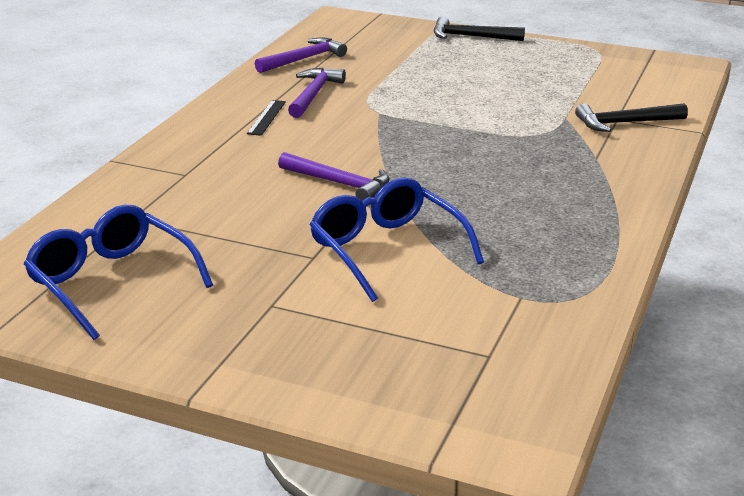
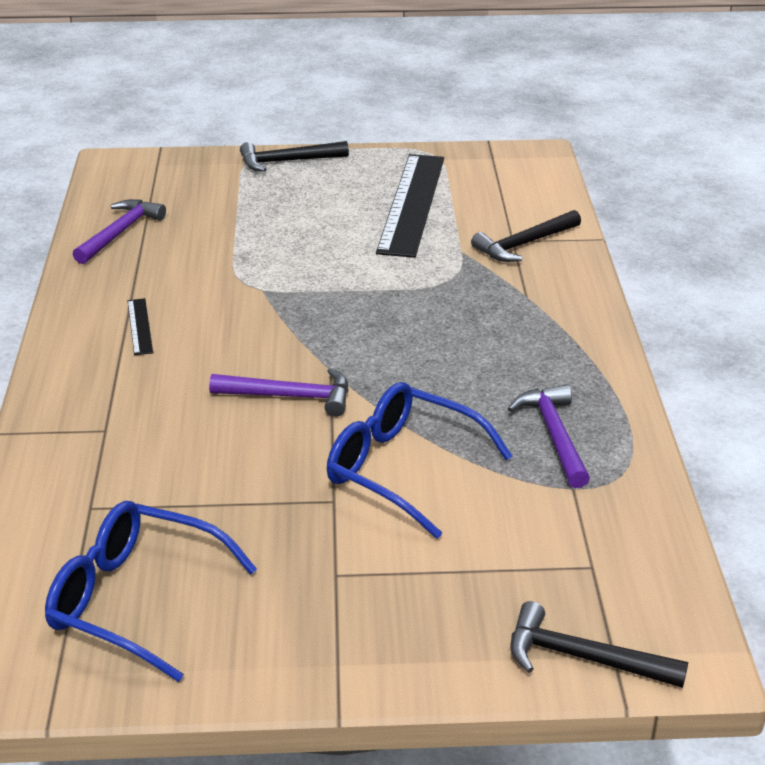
camera: 25 degrees left, 5 degrees up
purple hammer [288,68,346,118] -> purple hammer moved to [508,385,590,488]
none -> black ruler [376,154,444,258]
none -> black hammer [510,601,688,688]

